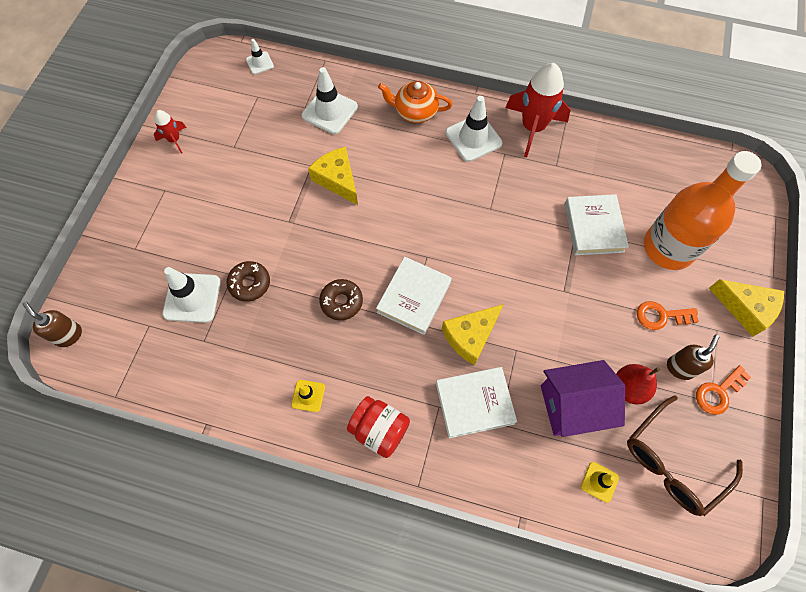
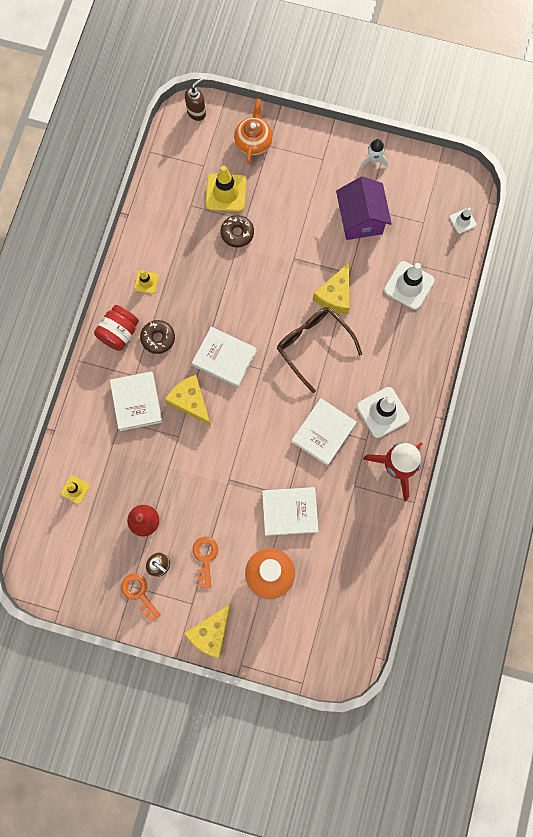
camera: 90 degrees right, 10 degrees up
red rocket [154,110,186,154] -> white rocket [360,139,388,168]
white traffic cone [162,267,221,323] -> yellow traffic cone [205,165,246,212]
yellow cheese [308,147,358,205] -> yellow cheese turned 150 degrees clockwise [313,262,350,314]
brown donut [319,279,363,320] -> brown donut moved to [140,320,175,354]
orange teapot [378,81,452,123] -> orange teapot moved to [234,99,273,164]
purple house [541,360,625,437] -> purple house moved to [336,176,392,240]
brown glasses [627,395,743,516] -> brown glasses moved to [277,307,362,393]
none -> white book [292,398,357,466]

